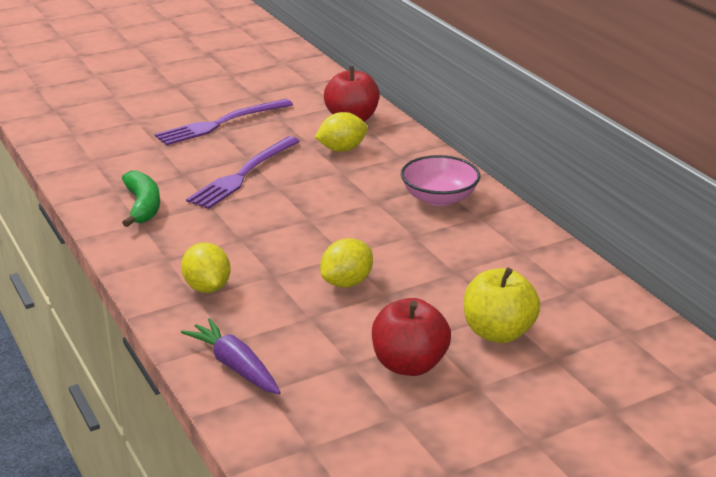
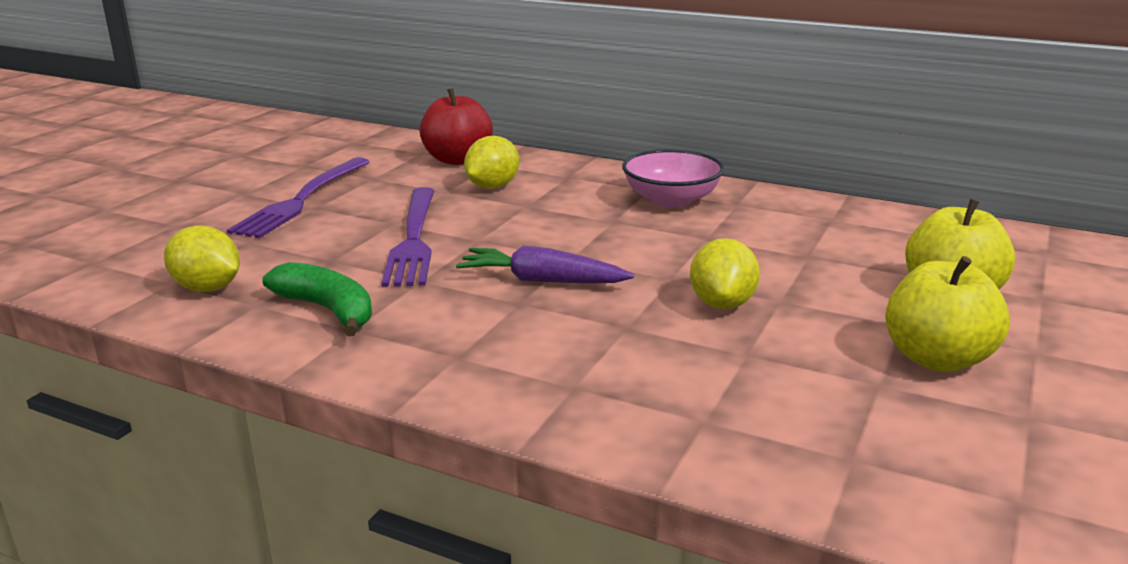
camera: 35 degrees left, 5 degrees down
yellow lemon [181,242,231,293] -> yellow lemon moved to [164,225,240,292]
purple carrot [181,318,281,394] -> purple carrot moved to [456,245,634,283]
red apple [372,298,451,376] -> yellow apple [885,256,1010,372]

